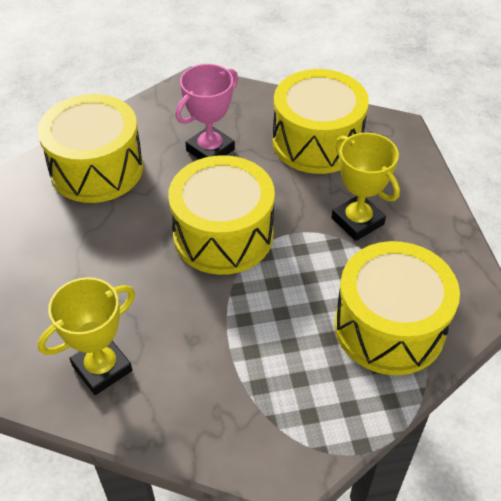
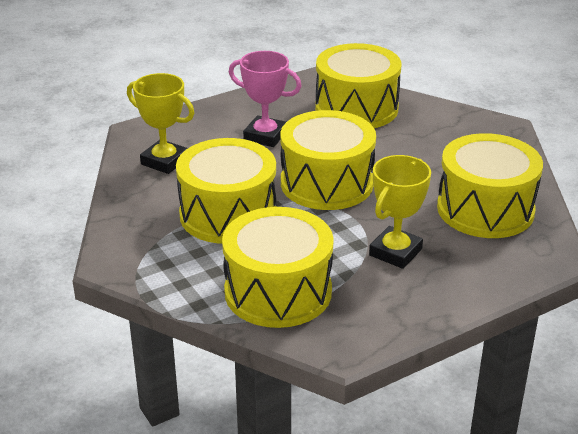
camera: 70 degrees right, 15 degrees down
pink trophy [175,64,238,159] -> pink trophy moved to [229,51,302,147]
none -> yellow drum [176,138,277,244]

